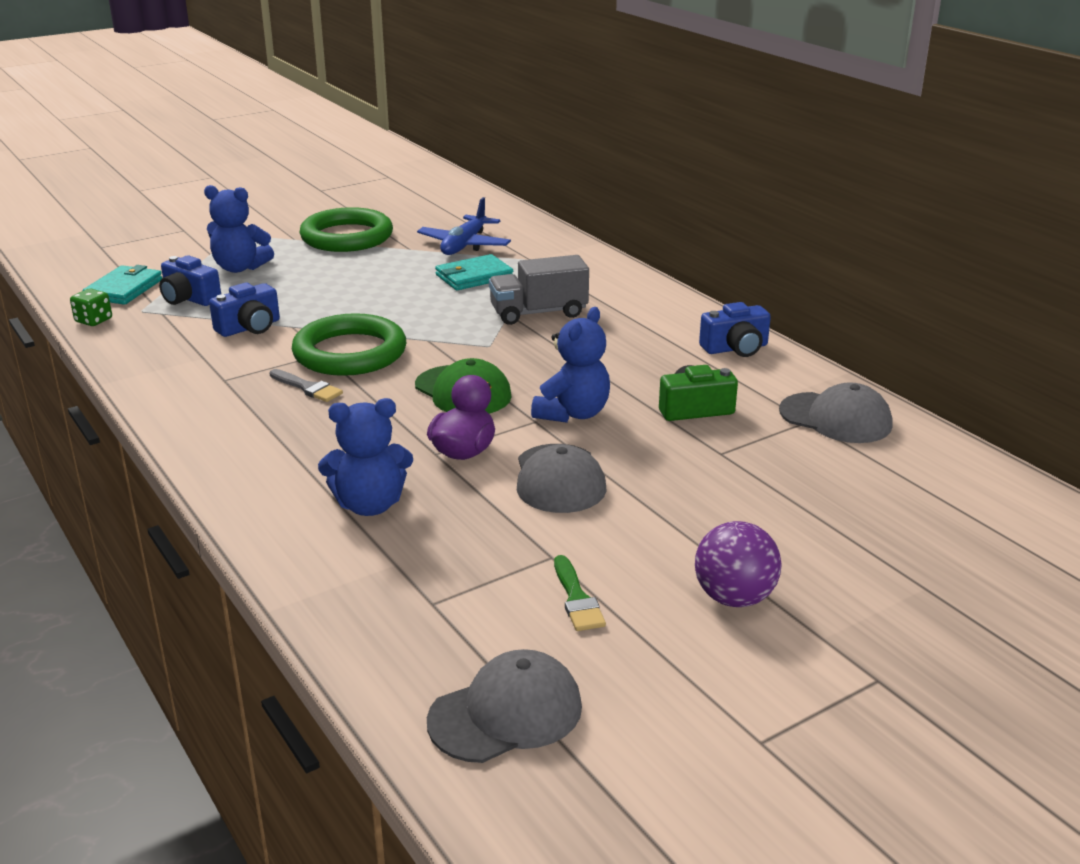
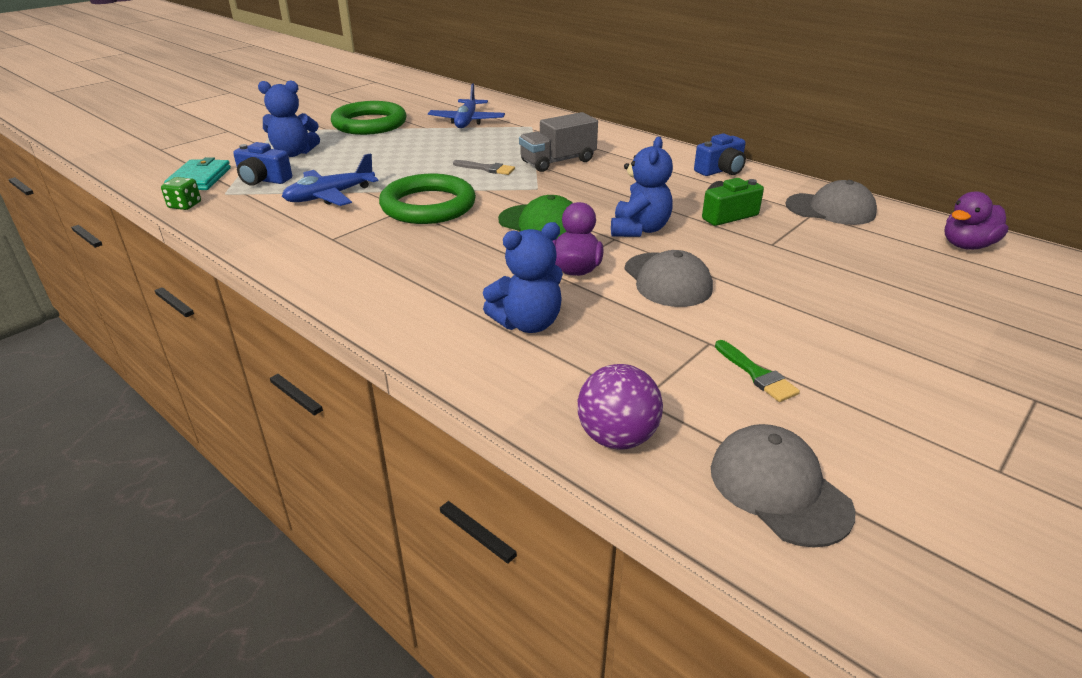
camera: 15 degrees left, 5 degrees up
blue camera [209,282,280,337] -> blue plane [282,153,379,206]
grey brush [270,369,343,402] -> grey brush moved to [453,160,515,175]
grey cap [427,649,582,763] -> grey cap turned 75 degrees counterclockwise [711,424,856,548]
turquoise wallet [435,254,513,290] -> none
purple ball [695,521,782,607] -> purple ball moved to [578,364,663,450]
none -> purple duck [944,191,1009,250]

